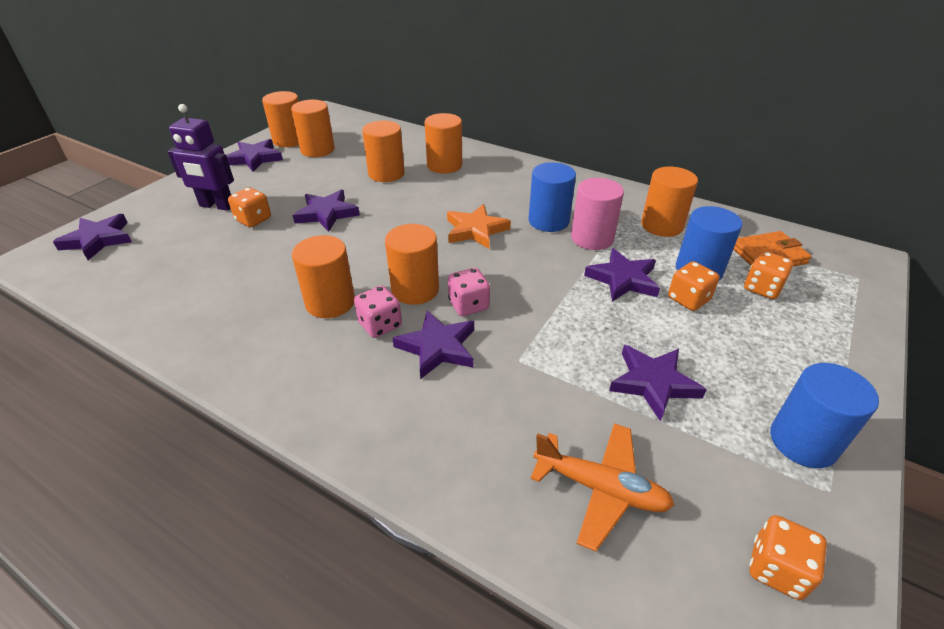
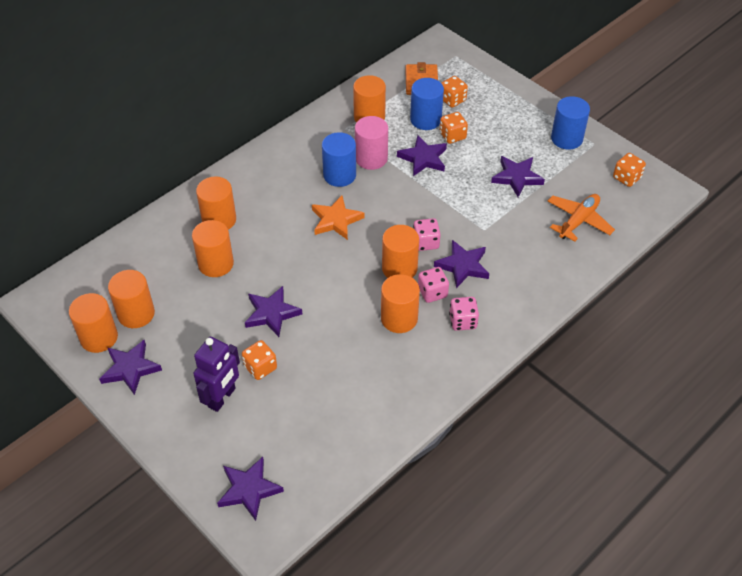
camera: 75 degrees left, 10 degrees up
none -> pink dice [449,297,479,331]

